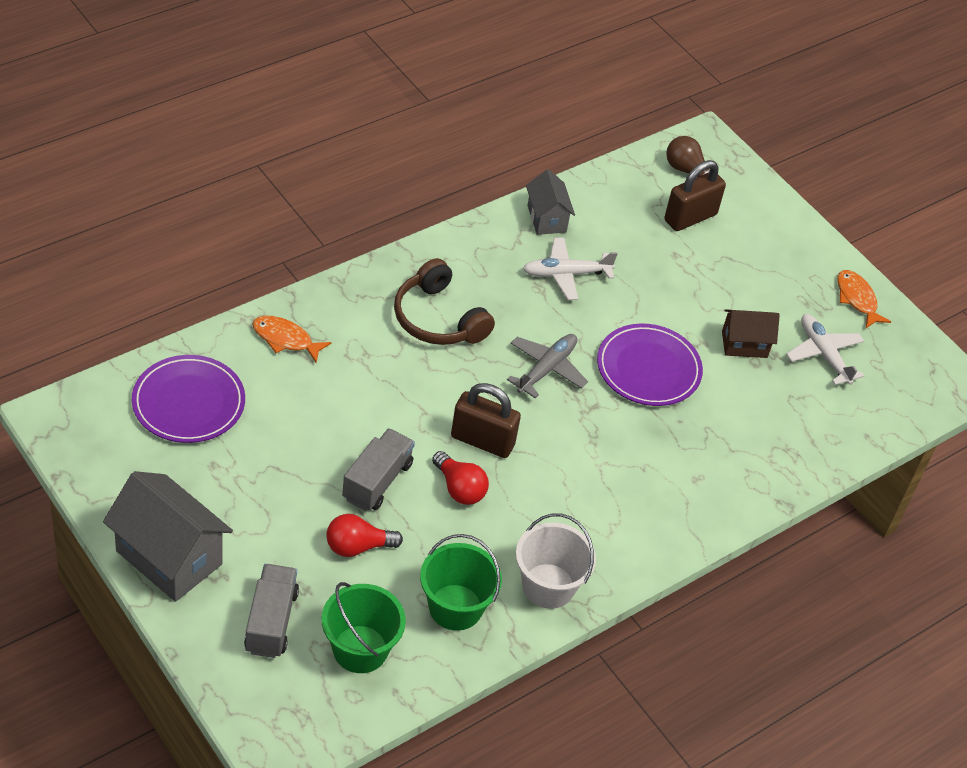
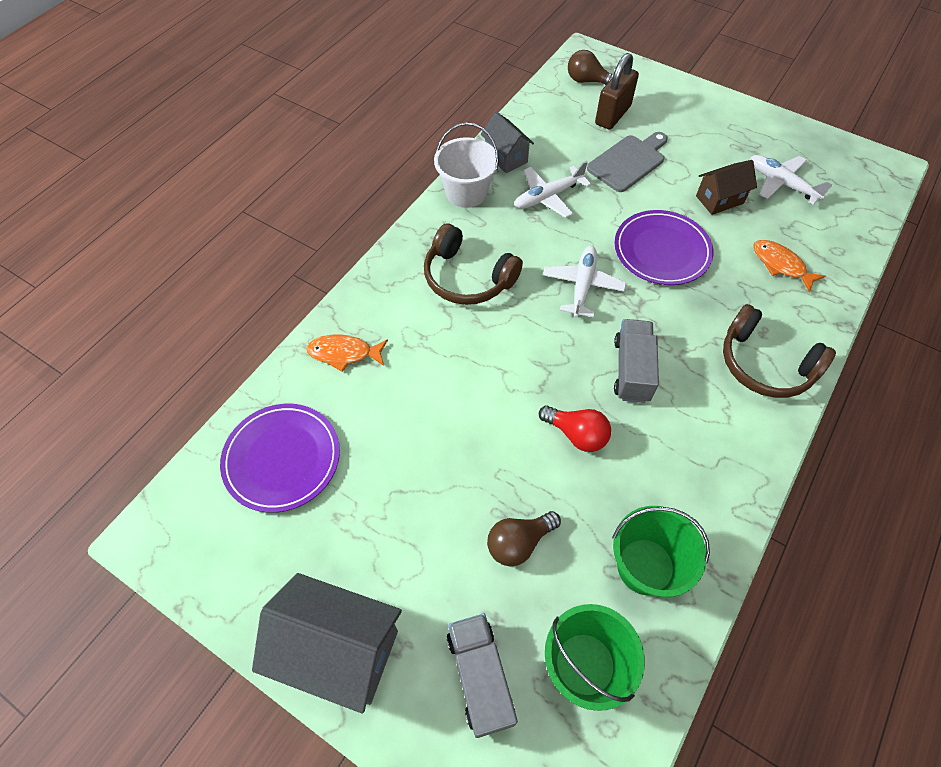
camera: 15 degrees left, 10 degrees up
red light bulb [326,514,403,557] -> brown light bulb [487,511,561,567]
grey truck [342,428,415,511] -> grey truck moved to [614,319,659,403]
brown padlock [451,383,521,458] -> none
grey plane [507,334,588,398] -> white plane [543,246,626,318]
white bucket [516,513,596,609] -> white bucket moved to [434,123,499,208]
orange fish [837,270,891,328] -> orange fish moved to [753,240,826,293]
none -> grey cutting board [587,132,668,192]
none -> brown headphones [723,304,836,398]

